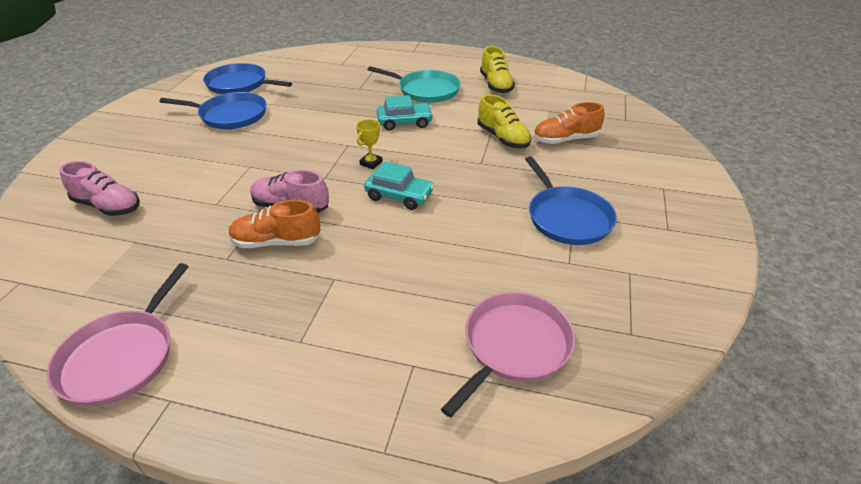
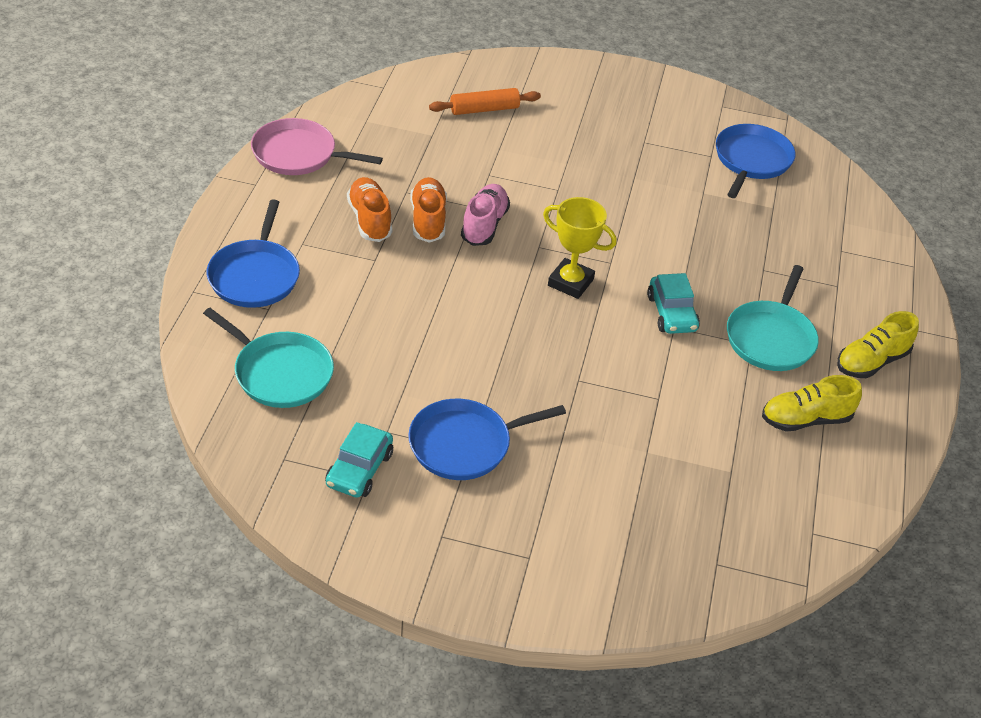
camera: 85 degrees right, 5 degrees up
pink shoe [59,161,140,216] -> orange rolling pin [429,88,541,115]
blue pan [160,92,266,129] -> blue pan moved to [207,199,300,308]
yellow trophy [356,119,383,169] -> yellow trophy [543,197,617,299], size x1.76
turquoise car [364,161,434,210] -> turquoise car moved to [325,422,393,498]
pink pan [441,292,575,418] -> turquoise pan [203,308,334,408]
yellow shoe [478,94,531,149] -> yellow shoe moved to [837,311,919,378]
orange shoe [533,102,605,144] -> orange shoe moved to [347,177,392,242]

